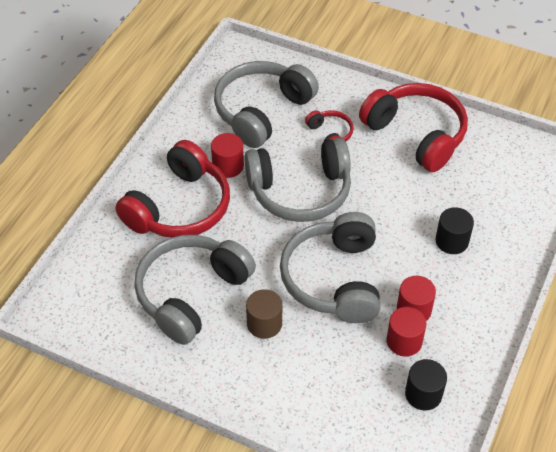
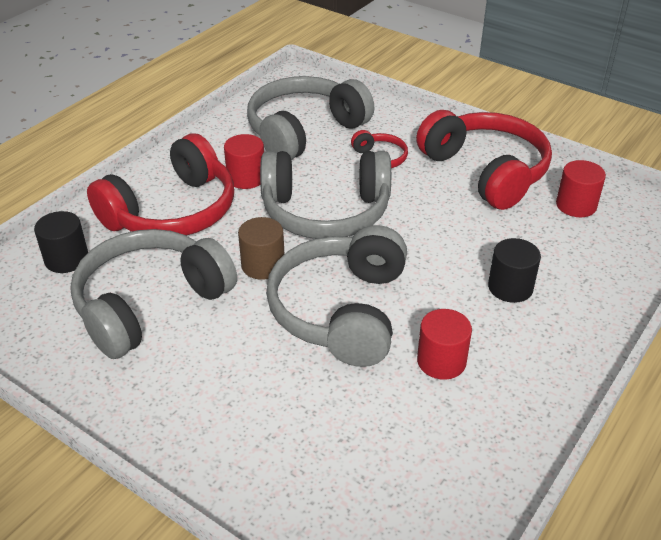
camera: 10 degrees right, 10 degrees down
brown cylinder [246,289,282,339] -> brown cylinder moved to [238,217,284,280]
red cylinder [387,307,427,357] -> red cylinder moved to [556,160,606,217]
black cylinder [405,359,447,410] -> black cylinder moved to [34,211,88,273]

